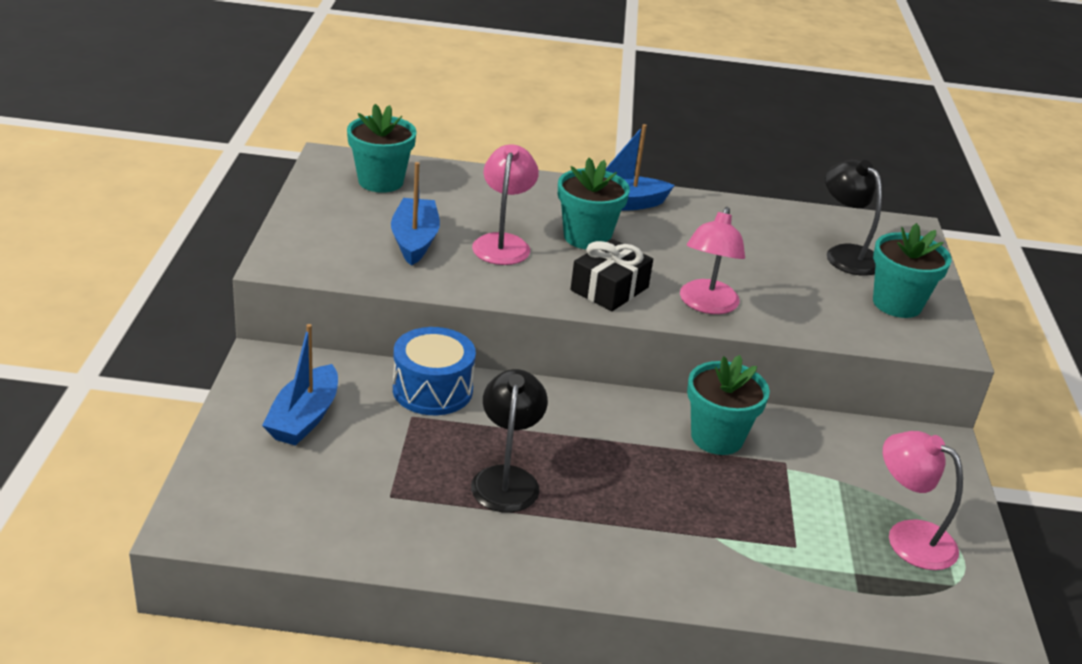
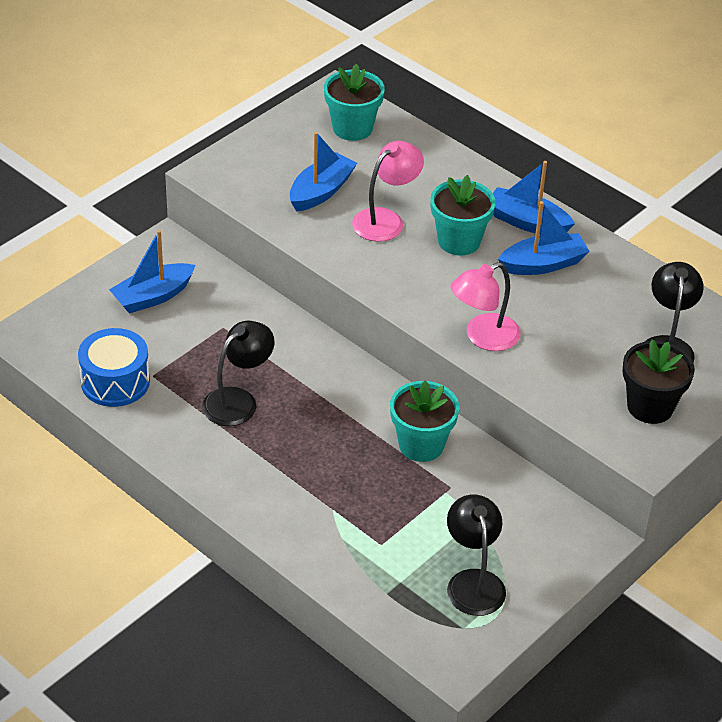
camera: 40 degrees right, 10 degrees up
blue drum [393,327,476,415] -> blue drum moved to [78,328,150,407]
black gift [570,239,653,311] -> none
turquoise flower pot [873,223,952,318] -> black flower pot [623,340,695,424]
pink lamp [883,431,963,570] -> black lamp [447,495,506,616]
none -> blue boat [498,201,590,275]

